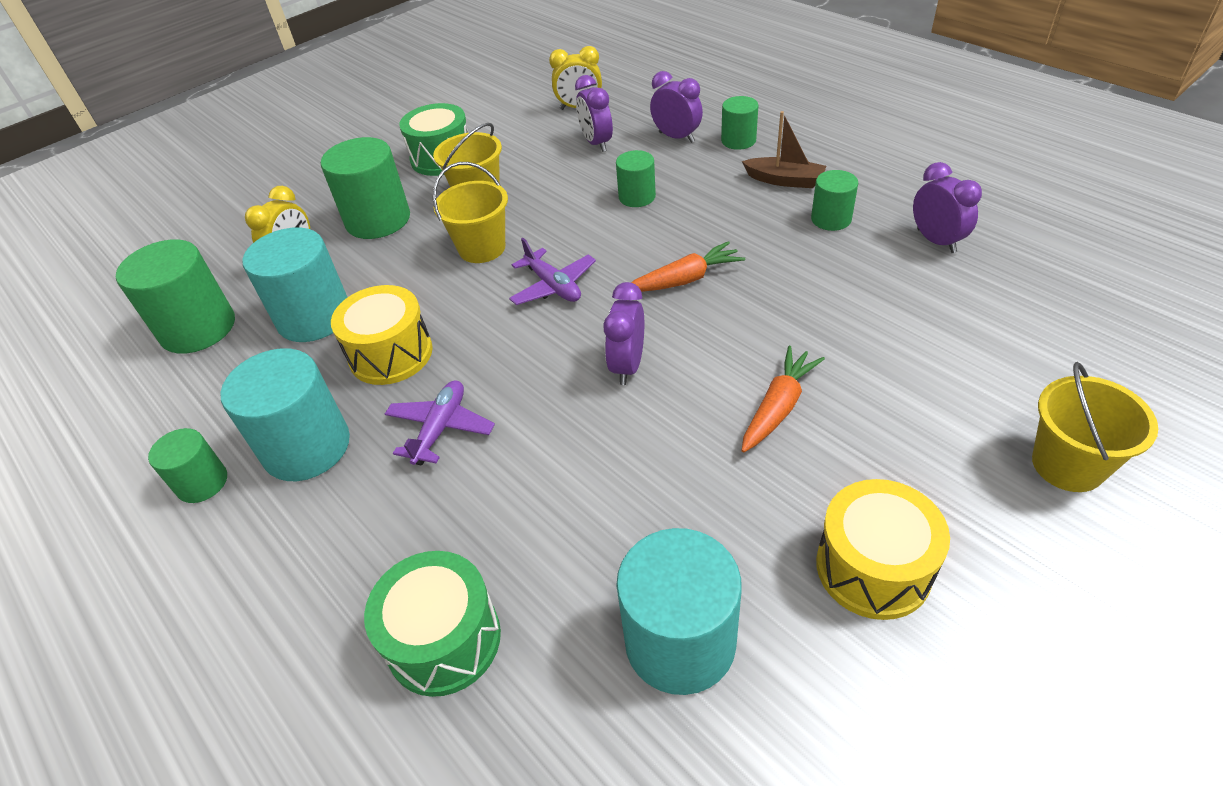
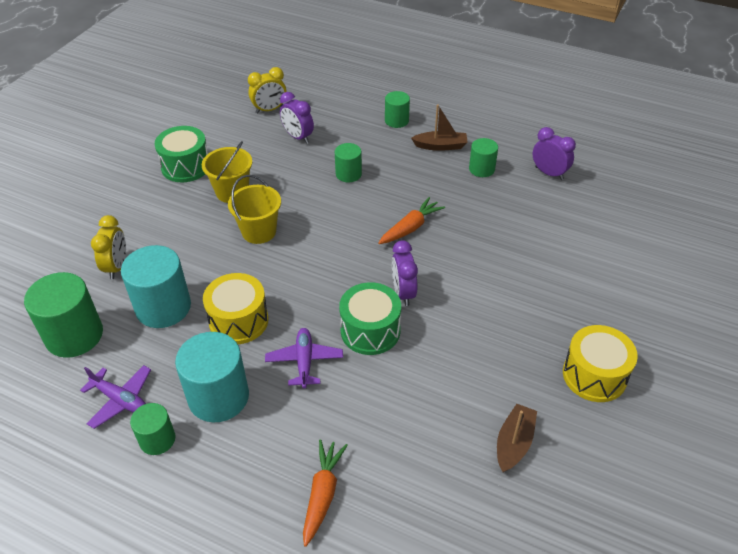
camera: 25 degrees left, 0 degrees up
green cylinder [321,137,410,239] -> none
green drum [364,551,501,697] -> green drum moved to [339,282,401,355]
purple plane [509,238,596,305] -> purple plane moved to [80,365,151,429]
turquoise cylinder [616,528,742,695] -> brown boat [497,404,537,472]
purple clock [650,71,703,143] -> none
orange carrot [741,346,825,452] -> orange carrot moved to [303,440,348,547]
yellow bucket [1032,362,1158,492] -> none

